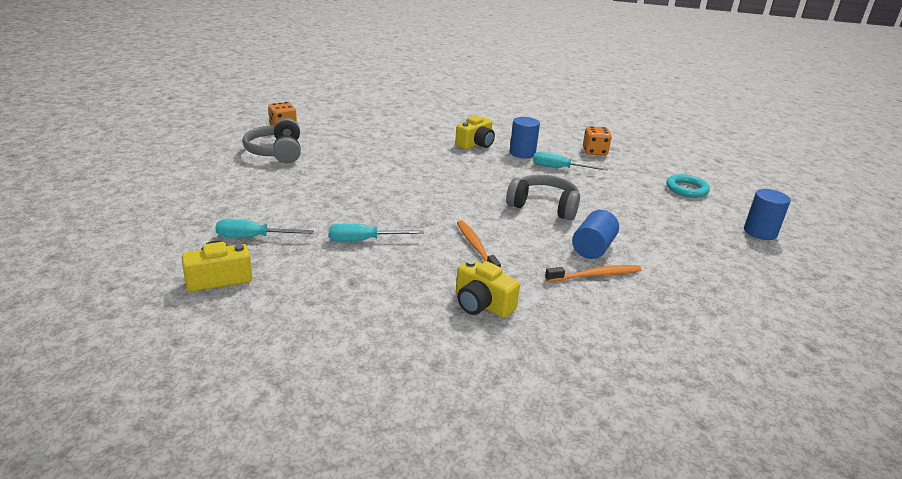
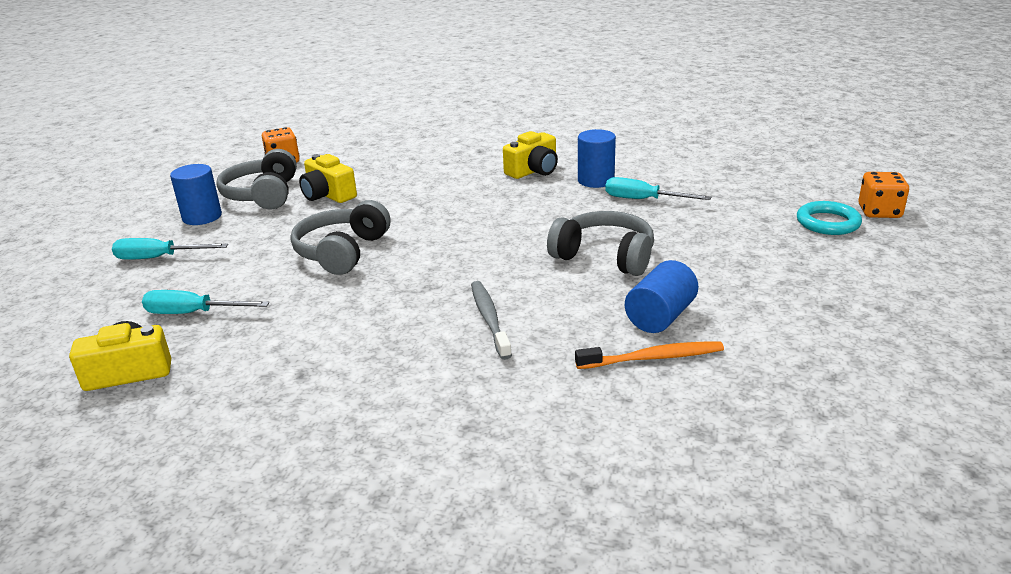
camera: 10 degrees right, 0 degrees up
turquoise screwdriver [329,224,424,241] -> turquoise screwdriver moved to [112,238,228,260]
yellow camera [456,259,520,318] -> yellow camera moved to [299,154,357,203]
orange toothbrush [457,220,501,267] -> grey toothbrush [471,281,512,360]
orange dice [583,126,612,156] -> orange dice moved to [858,172,909,218]
blue cylinder [744,189,791,240] -> blue cylinder moved to [170,164,222,225]
none -> grey headphones [290,200,390,275]

